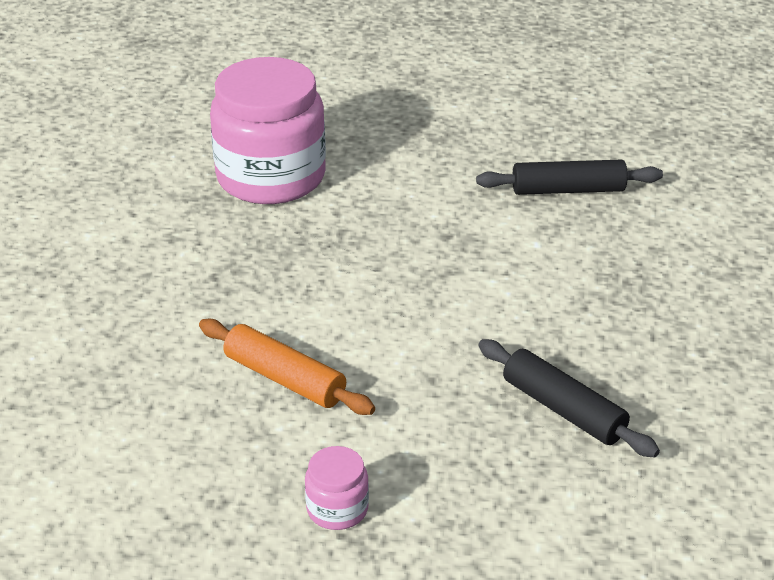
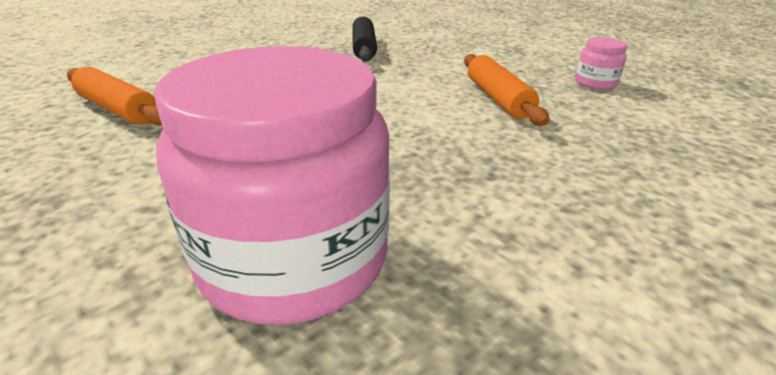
camera: 140 degrees left, 5 degrees down
pink jar [305,446,369,530] -> pink jar moved to [575,37,627,90]
black rolling pin [476,160,663,195] -> orange rolling pin [67,67,162,126]

